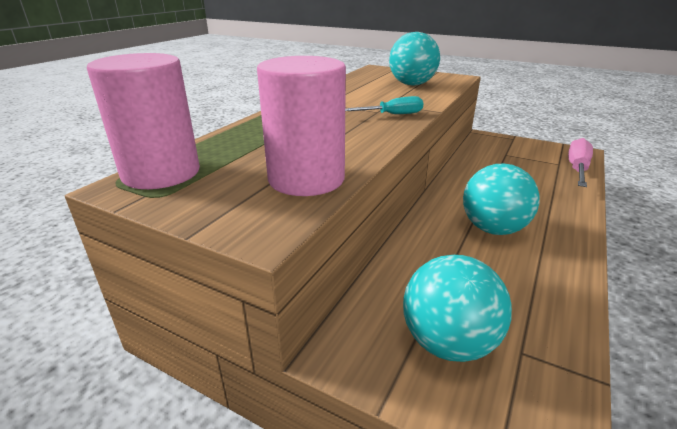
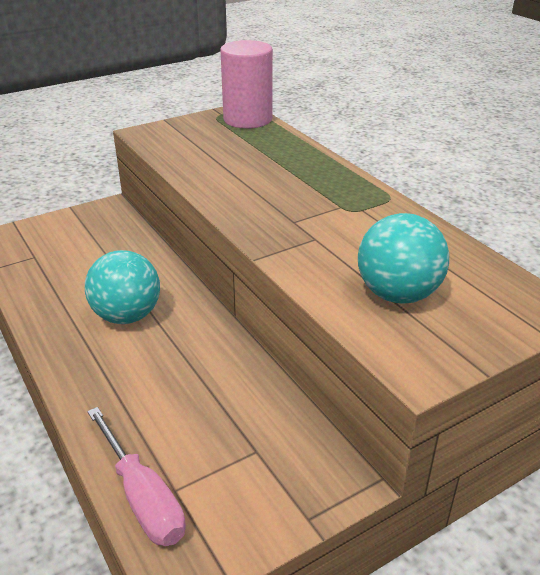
camera: 120 degrees right, 5 degrees up
pink cylinder [257,56,346,196] -> none
turquoise screwdriver [345,96,424,114] -> none
turquoise ball [403,255,512,362] -> none

